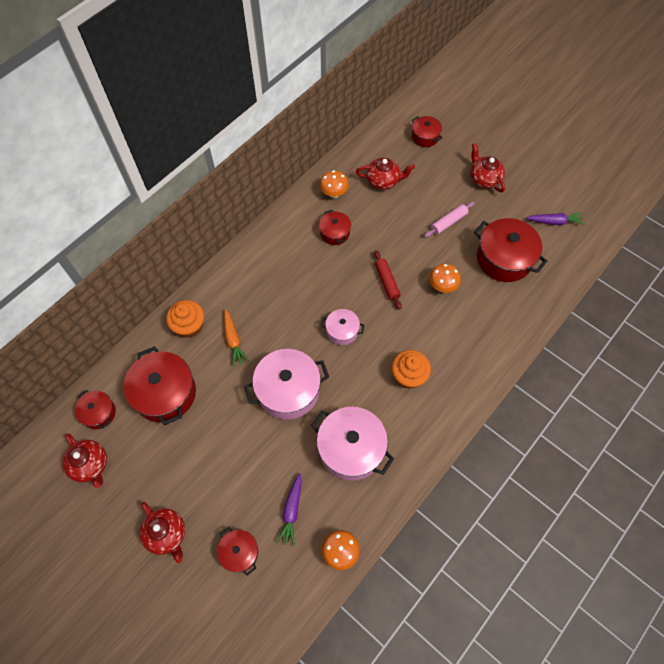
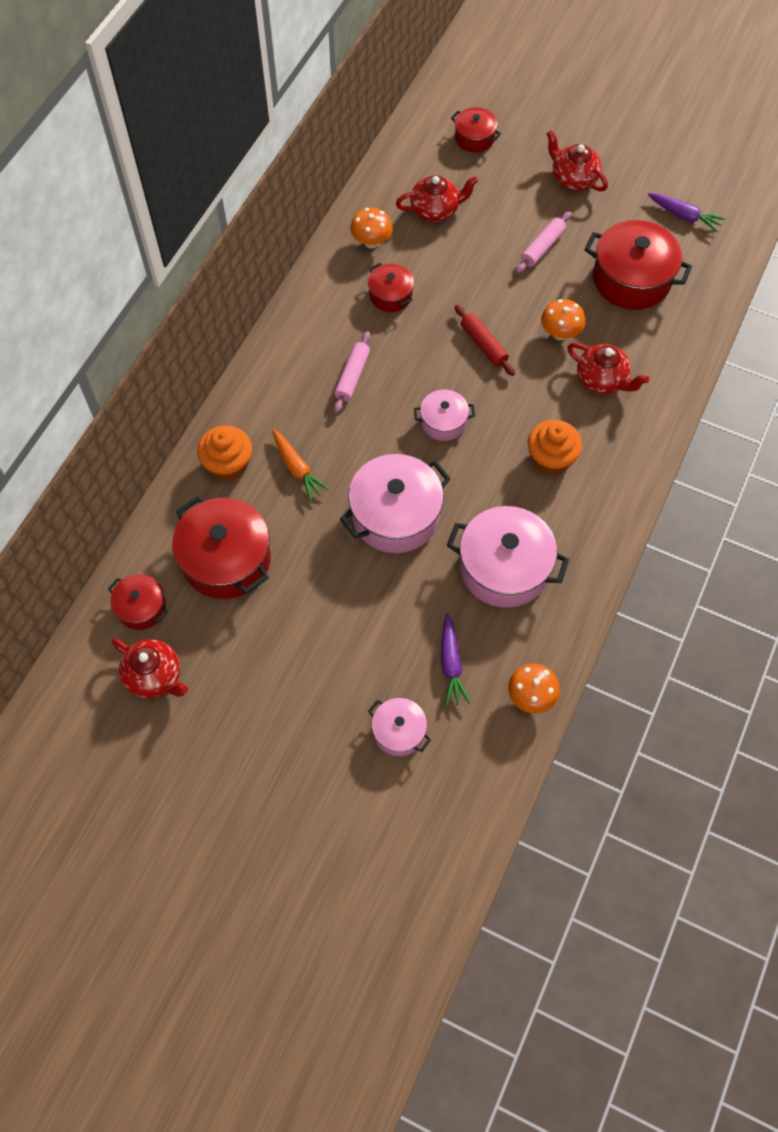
camera: 15 degrees left, 0 degrees up
red teapot [140,502,185,563] -> red teapot moved to [567,343,649,394]
red pot [217,527,258,576] -> pink pot [368,698,431,756]
purple carrot [526,212,585,225] -> purple carrot turned 45 degrees clockwise [648,193,726,233]
none -> pink rolling pin [334,331,371,413]

